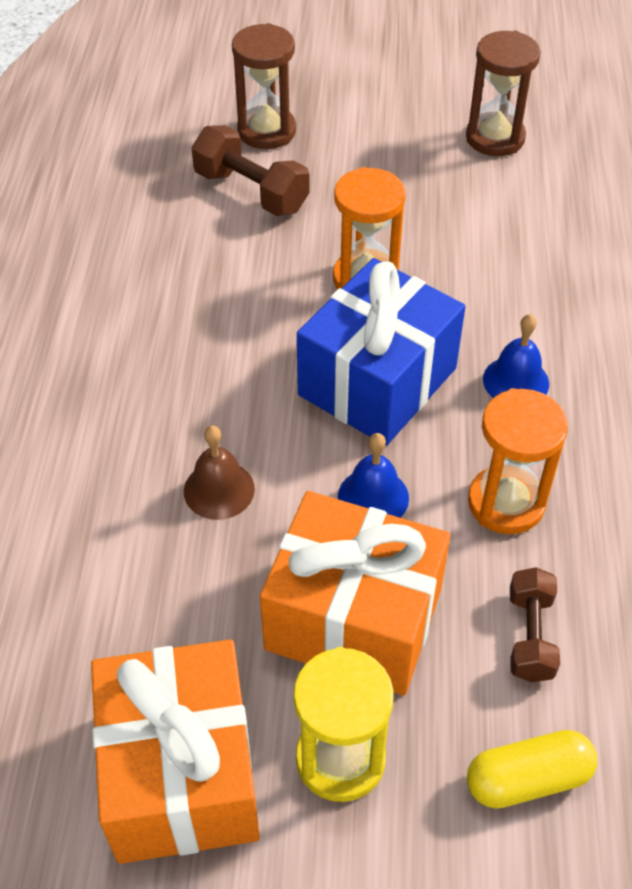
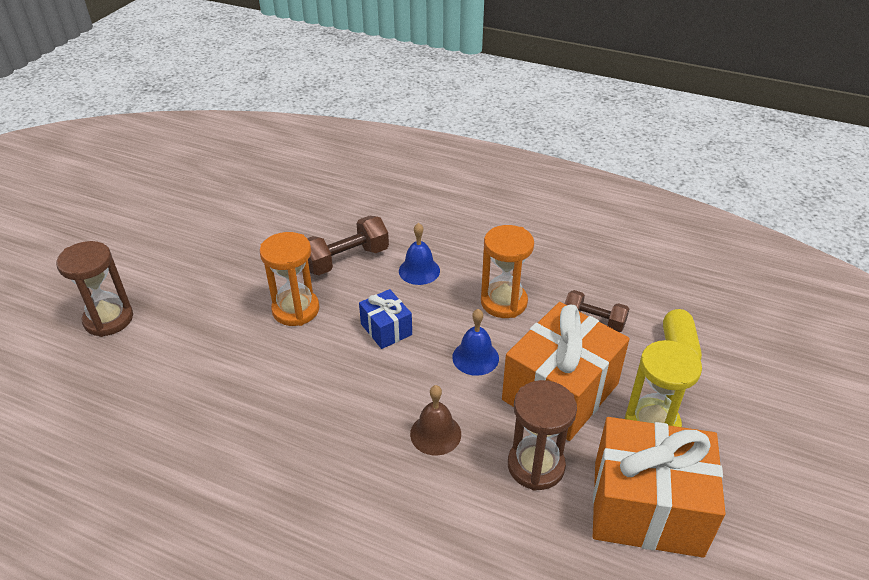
camera: 70 degrees left, 10 degrees down
brown dumbbell [191,125,310,216] -> brown dumbbell moved to [307,216,389,275]
blue gift [297,258,466,446] -> blue gift [359,289,412,349], size x0.49
brown hourglass [466,31,541,156] -> brown hourglass moved to [508,380,577,491]

